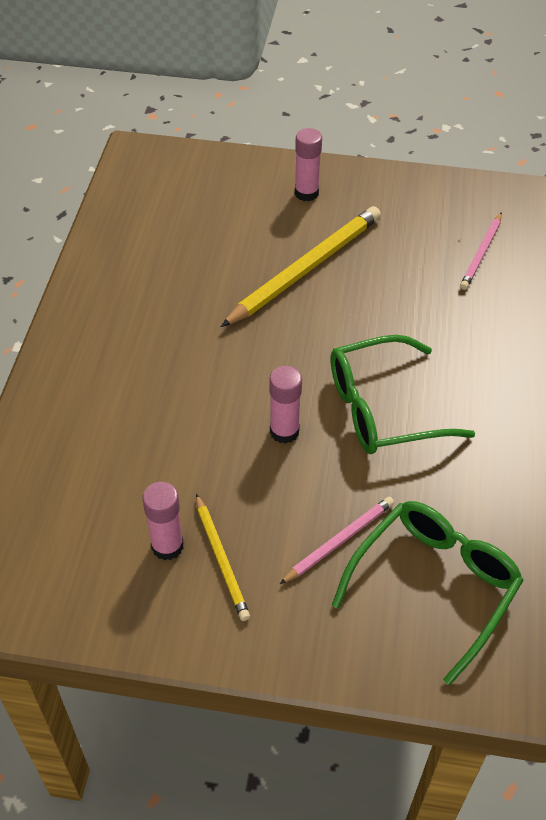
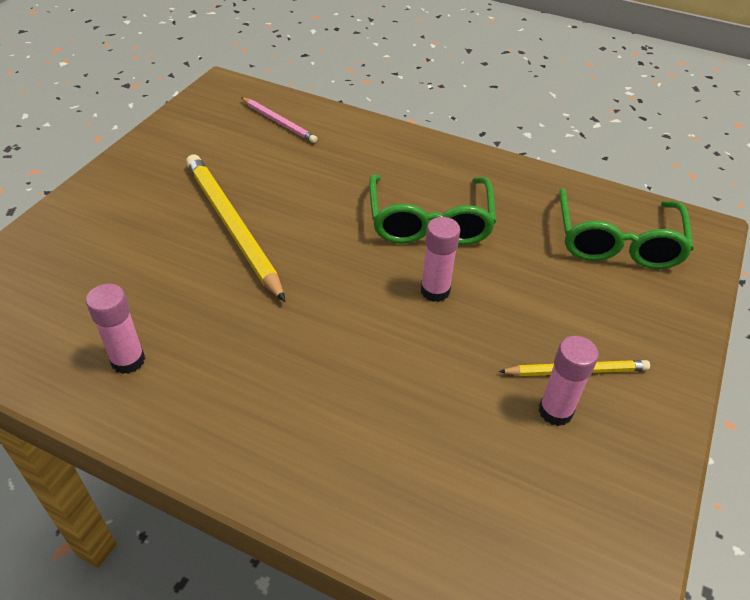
camera: 75 degrees left, 5 degrees down
pink pencil [280,497,394,584] -> none
pink glue stick [295,128,322,201] -> pink glue stick moved to [86,284,145,374]
green glasses [332,501,524,685] -> green glasses turned 135 degrees counterclockwise [559,188,694,269]

